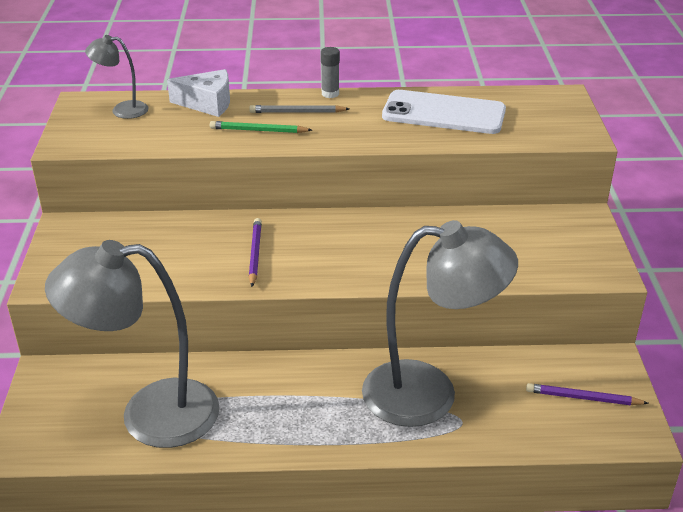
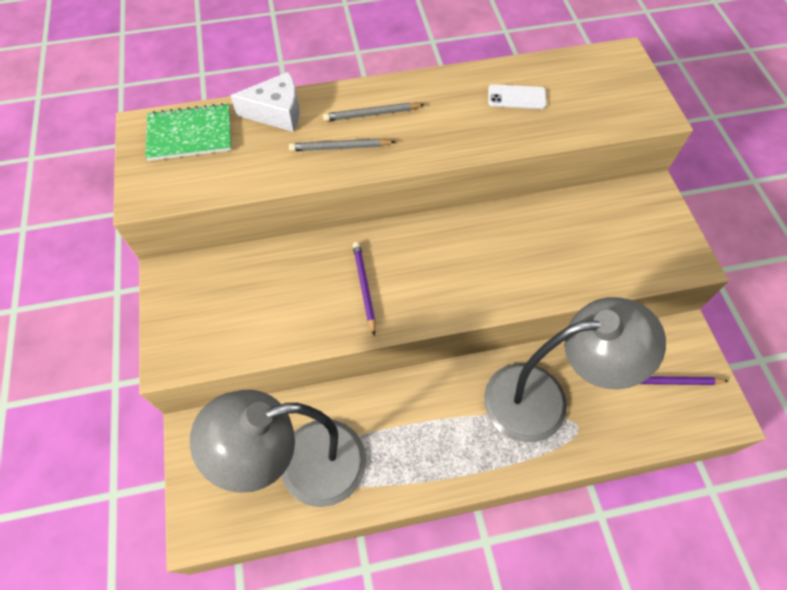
camera: 10 degrees left, 25 degrees up
grey lamp [85,35,149,119] -> green notebook [145,103,231,161]
green pencil [210,121,312,133] -> grey pencil [289,139,395,151]
grey glue stick [321,47,340,98] -> none
white phone [382,90,506,134] -> white phone [488,84,546,109], size x0.48

